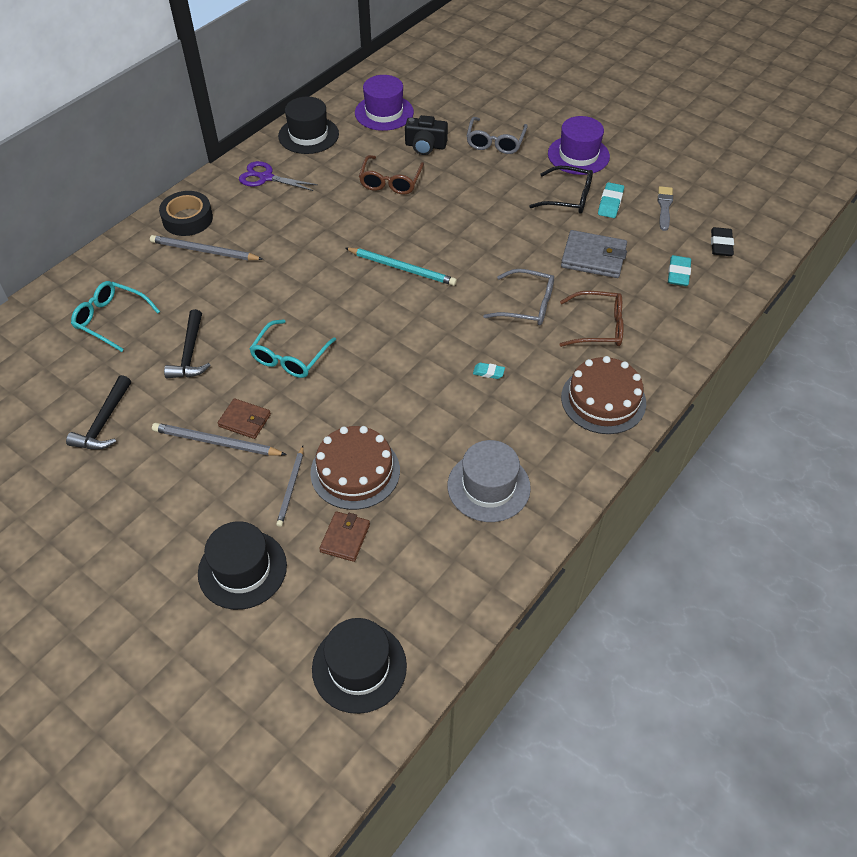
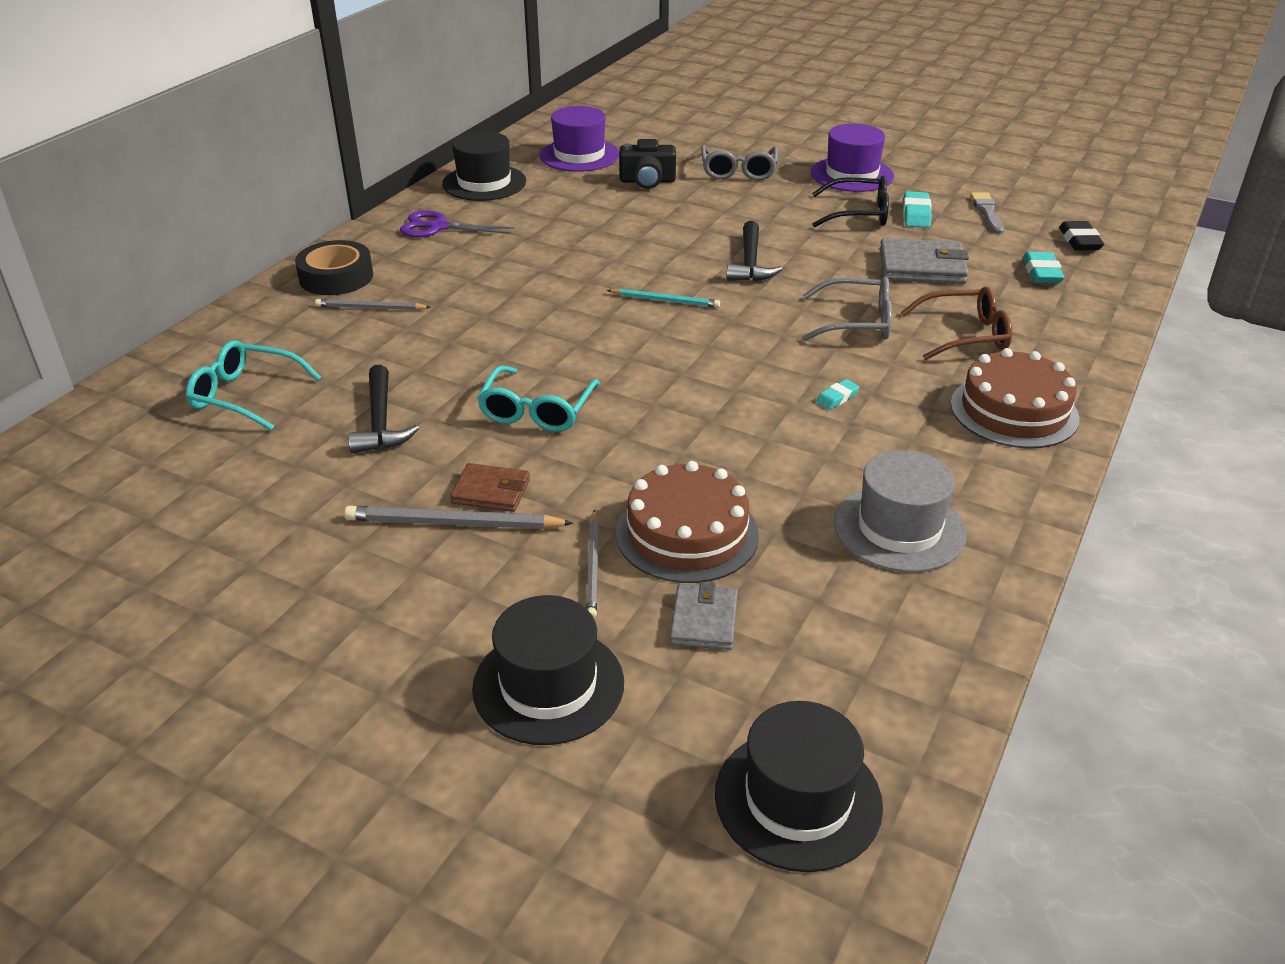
camera: 10 degrees left, 15 degrees down
black hammer [66,375,131,450] -> black hammer moved to [726,221,783,281]
grey pencil [150,235,263,260] -> grey pencil [315,299,431,310], size x0.66
brown wallet [319,511,370,562] -> grey wallet [670,582,738,650]
turquoise pencil [345,248,457,286] -> turquoise pencil [607,288,720,308], size x0.66
brown glasses [359,155,424,194] -> none
turquoise eraser [473,363,505,379] -> turquoise eraser turned 45 degrees counterclockwise [816,379,860,410]

